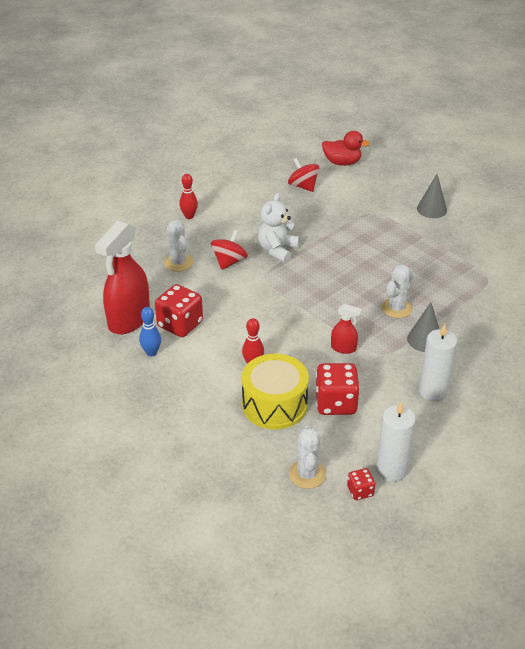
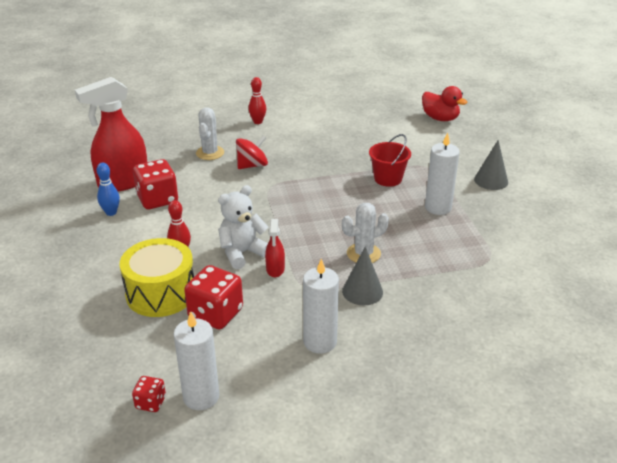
camera: 30 degrees right, 5 degrees down
white teddy bear [258,193,299,263] -> white teddy bear moved to [218,185,268,269]
red spinning top [288,158,319,192] -> none
white cactus [289,426,326,489] -> none
red spray bottle [331,304,362,354] -> red spray bottle turned 45 degrees clockwise [265,219,285,277]
none -> red bucket [369,134,411,187]
none -> white candle [425,132,460,215]

